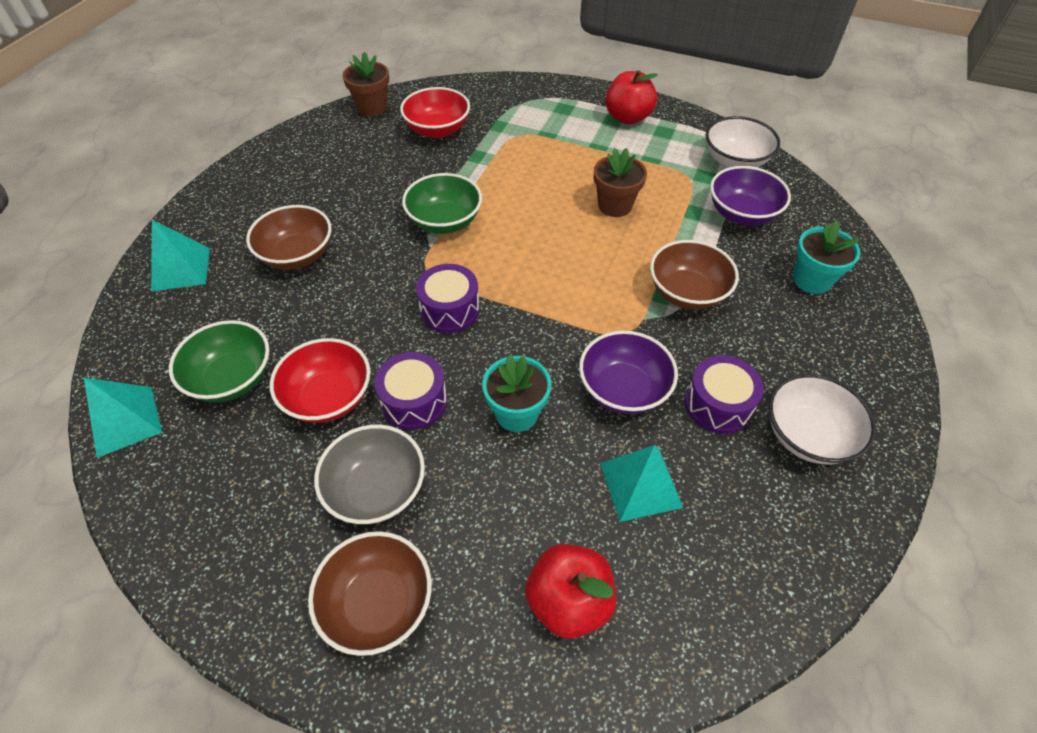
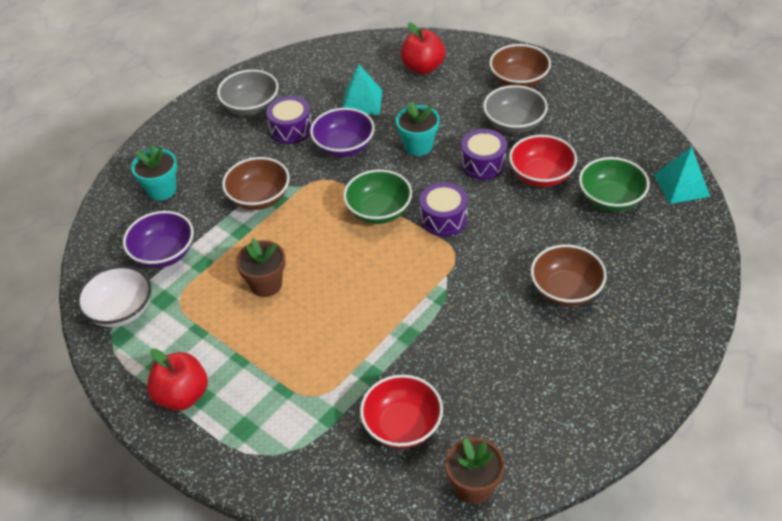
camera: 160 degrees left, 5 degrees down
turquoise pyramid [151,220,210,292] -> none
green bowl [402,173,482,234] -> green bowl moved to [343,169,412,224]
white bowl [769,374,876,464] -> grey bowl [217,70,279,116]

